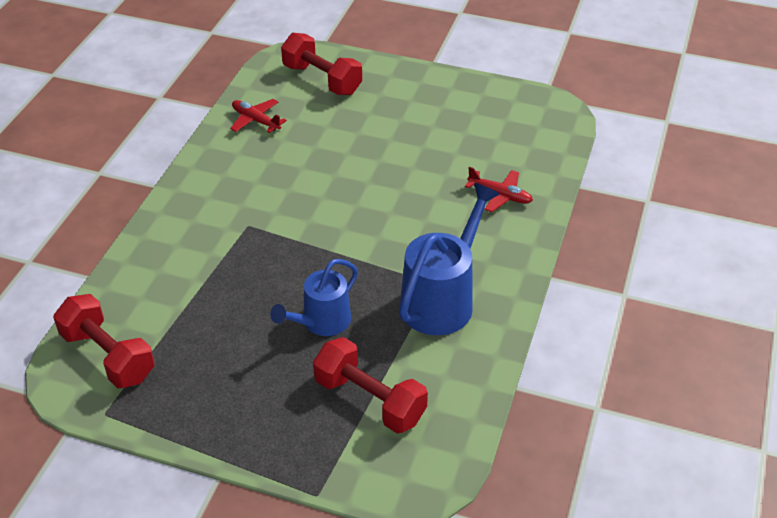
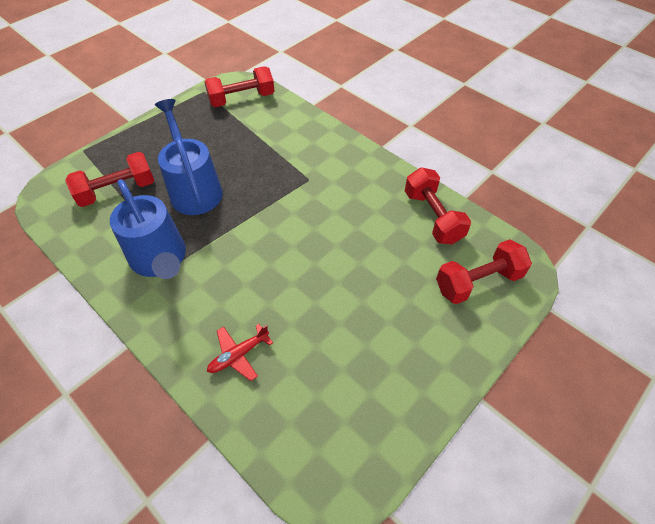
camera: 115 degrees right, 10 degrees up
red plane [230,99,287,133] -> red dumbbell [405,167,471,244]
blue watering can [270,259,358,336] -> blue watering can [155,99,223,215], size x1.54

